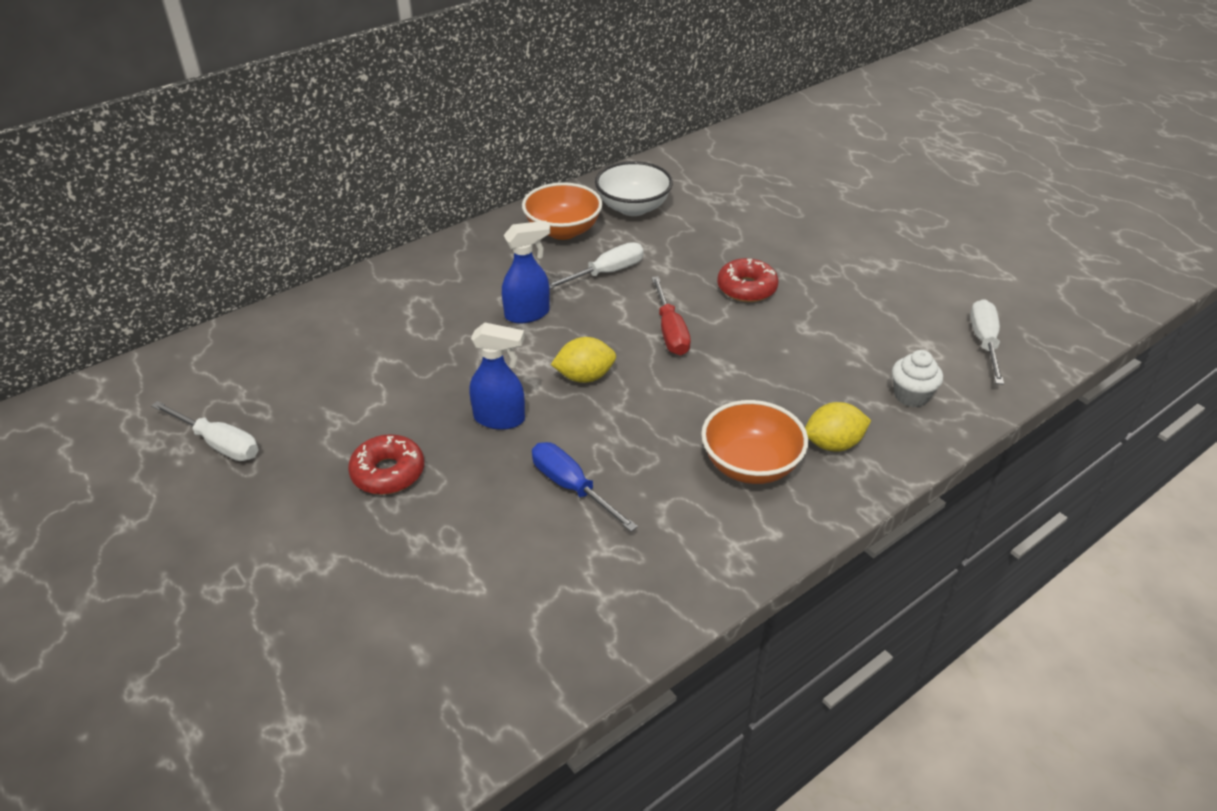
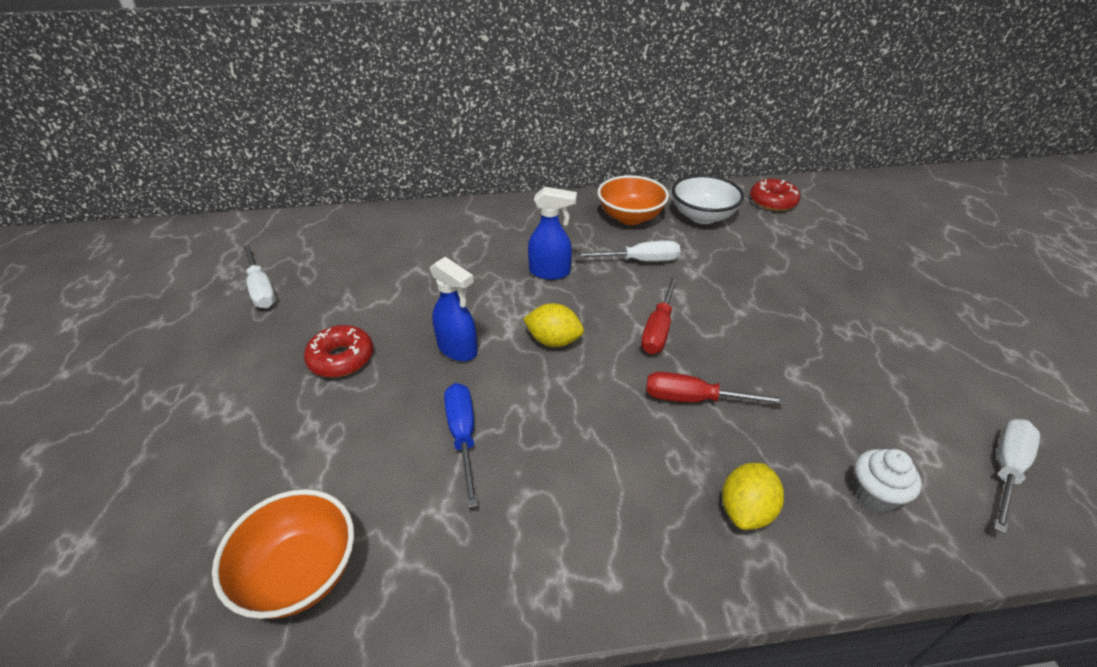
camera: 30 degrees right, 0 degrees up
orange bowl [701,400,808,484] -> orange bowl moved to [212,489,354,619]
red donut [717,258,779,302] -> red donut moved to [750,179,800,211]
yellow lemon [805,402,871,452] -> yellow lemon turned 75 degrees counterclockwise [722,463,784,530]
none -> red screwdriver [646,372,786,405]

